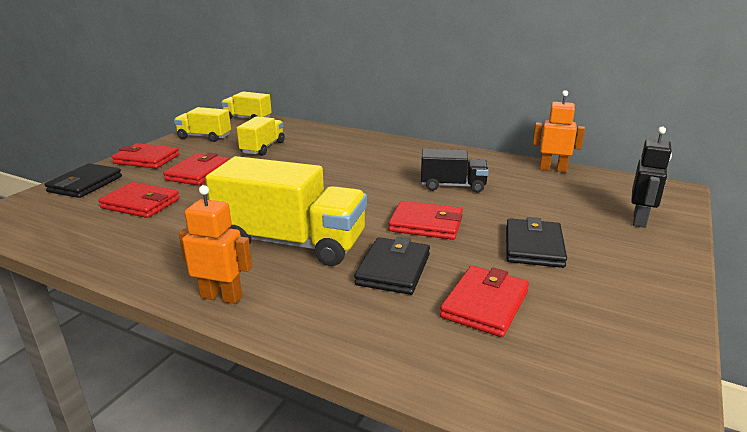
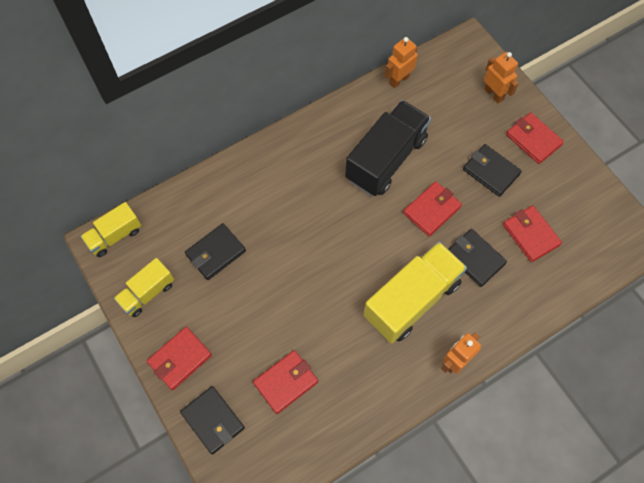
camera: 60 degrees left, 40 degrees up
red wallet [163,153,229,185] -> red wallet moved to [506,112,564,164]
yellow truck [237,116,285,156] -> black wallet [185,223,246,280]
black truck [421,149,489,193] -> black truck [345,100,431,196], size x1.81
black robot [631,127,672,228] -> orange robot [484,52,519,103]

